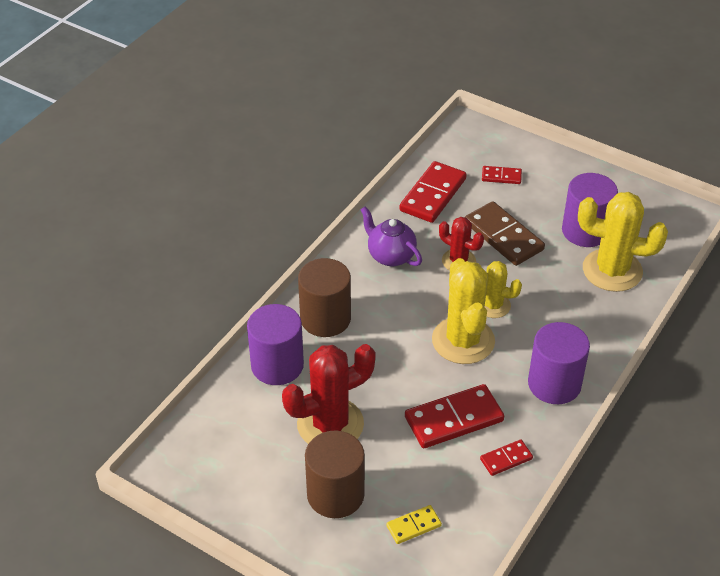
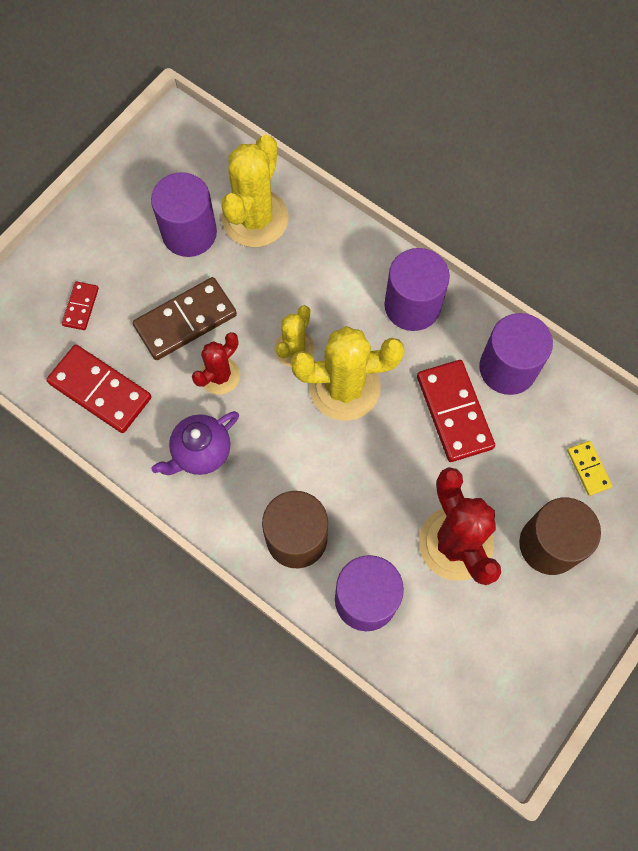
camera: 85 degrees left, 25 degrees up
red domino [480,439,533,476] -> purple cylinder [479,313,553,395]

